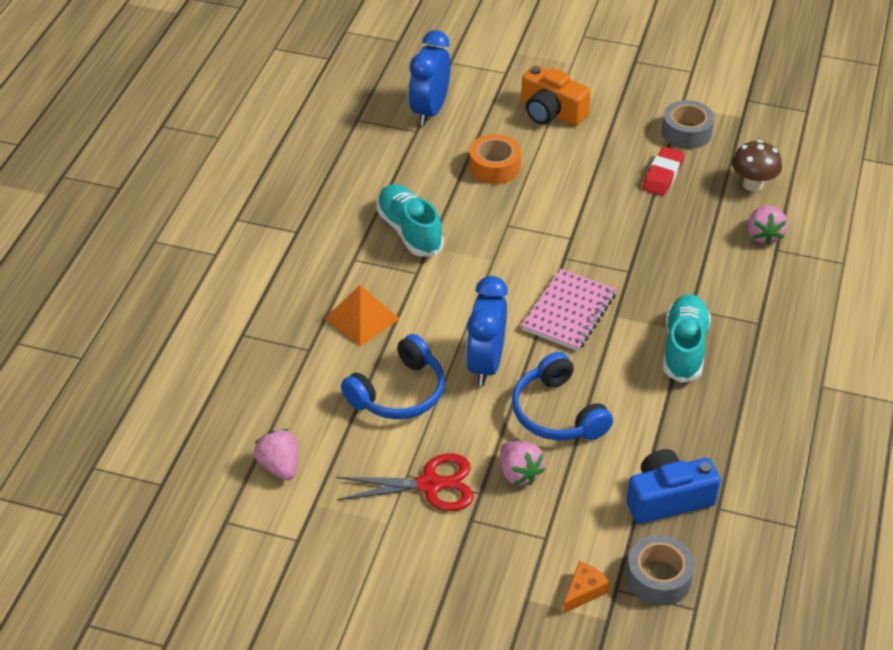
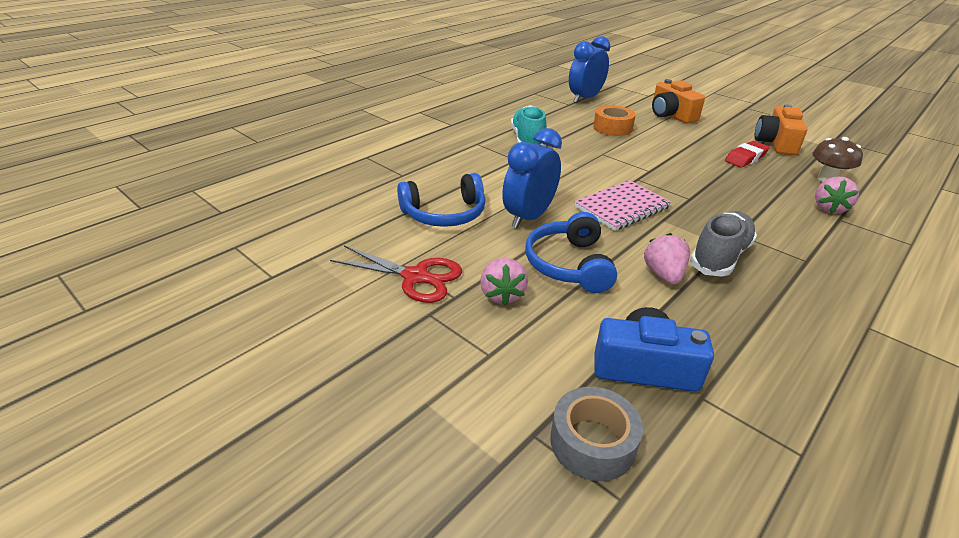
camera: 25 degrees right, 10 degrees down
pink strawberry [254,429,298,480] -> pink strawberry moved to [644,233,690,284]
orange pyramid [324,285,400,346] -> none
orange cheese [563,561,610,614] -> none
grey tape [662,100,714,149] -> orange camera [755,104,808,155]
turquoise shoe [663,294,711,383] -> grey shoe [690,211,757,277]

